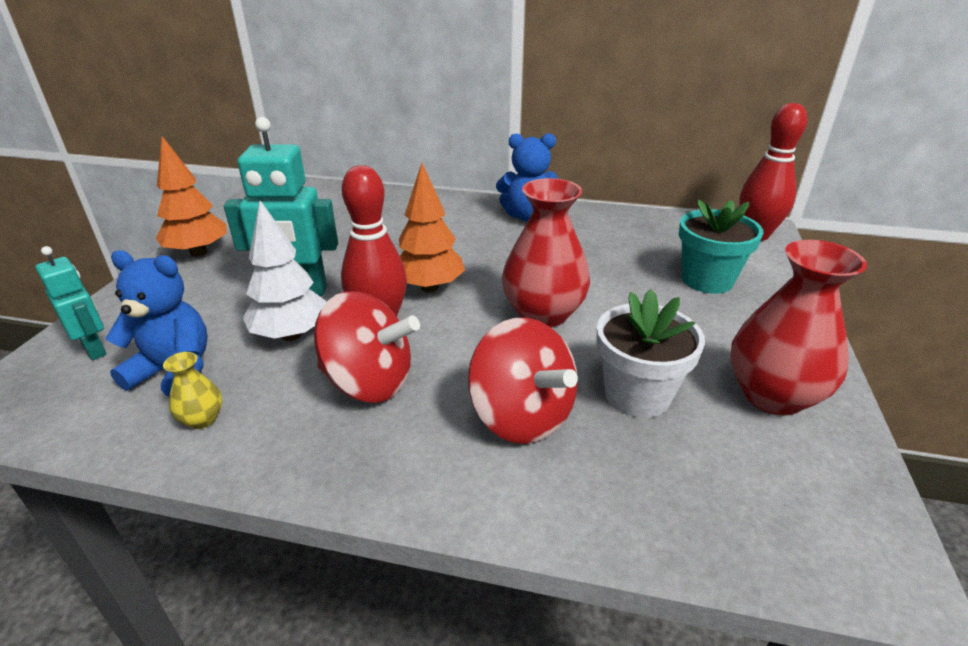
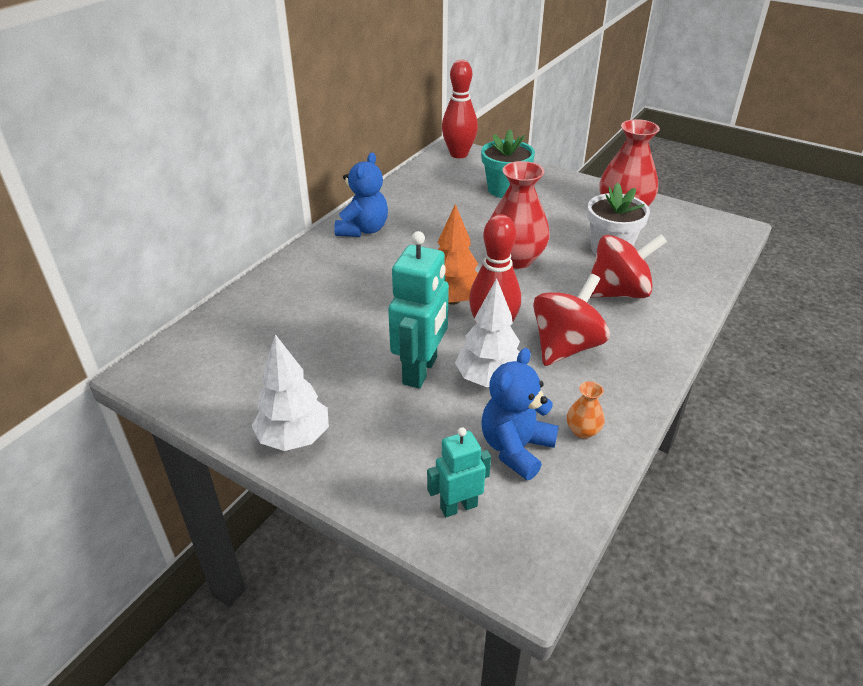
camera: 70 degrees left, 5 degrees up
orange tree [156,136,227,257] -> white tree [252,334,329,451]
yellow vase [163,352,222,429] -> orange vase [567,381,605,439]

